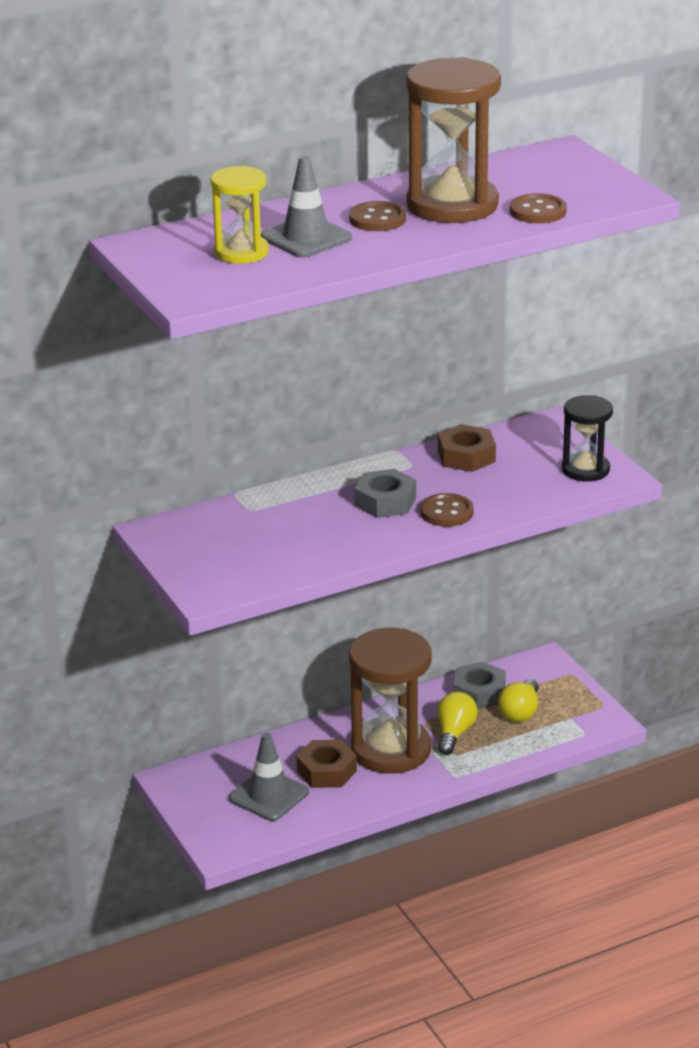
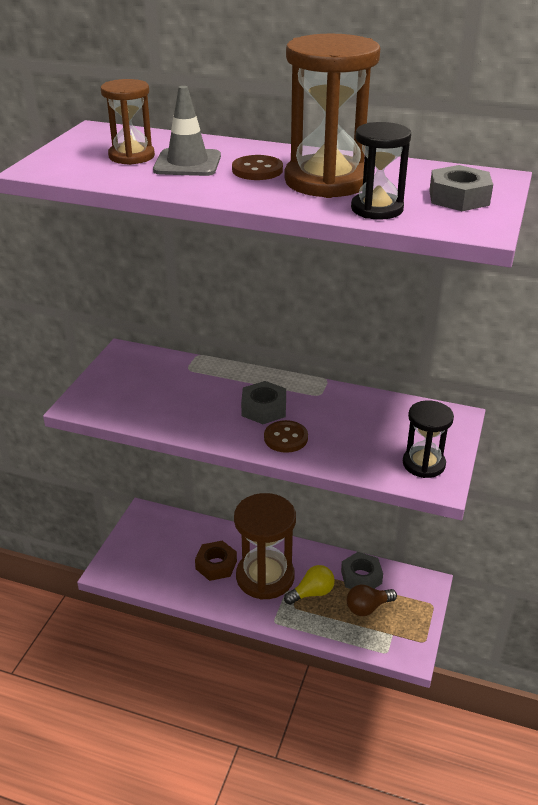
camera: 45 degrees right, 5 degrees up
yellow hourglass [211,166,269,264] -> brown hourglass [101,79,155,165]
grey traffic cone [229,733,309,821] -> none
brown nut [438,424,496,472] -> none
yellow light bulb [498,679,539,722] -> brown light bulb [347,585,397,616]
brown button [510,194,567,223] -> black hourglass [351,122,411,220]
none -> grey nut [429,165,493,211]

